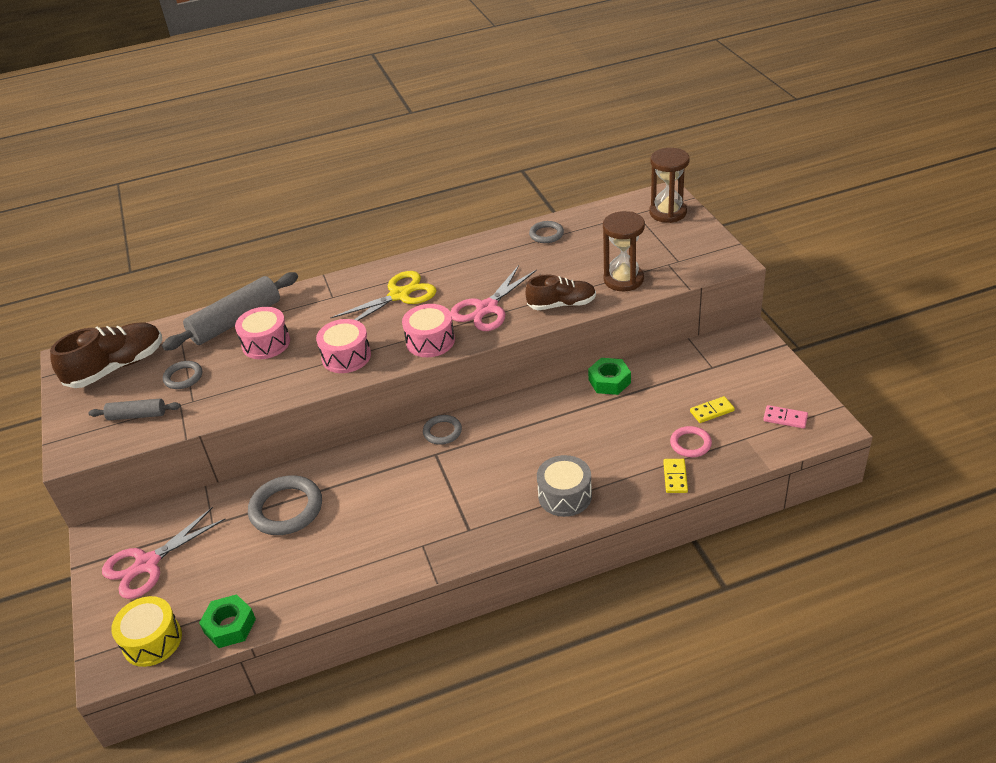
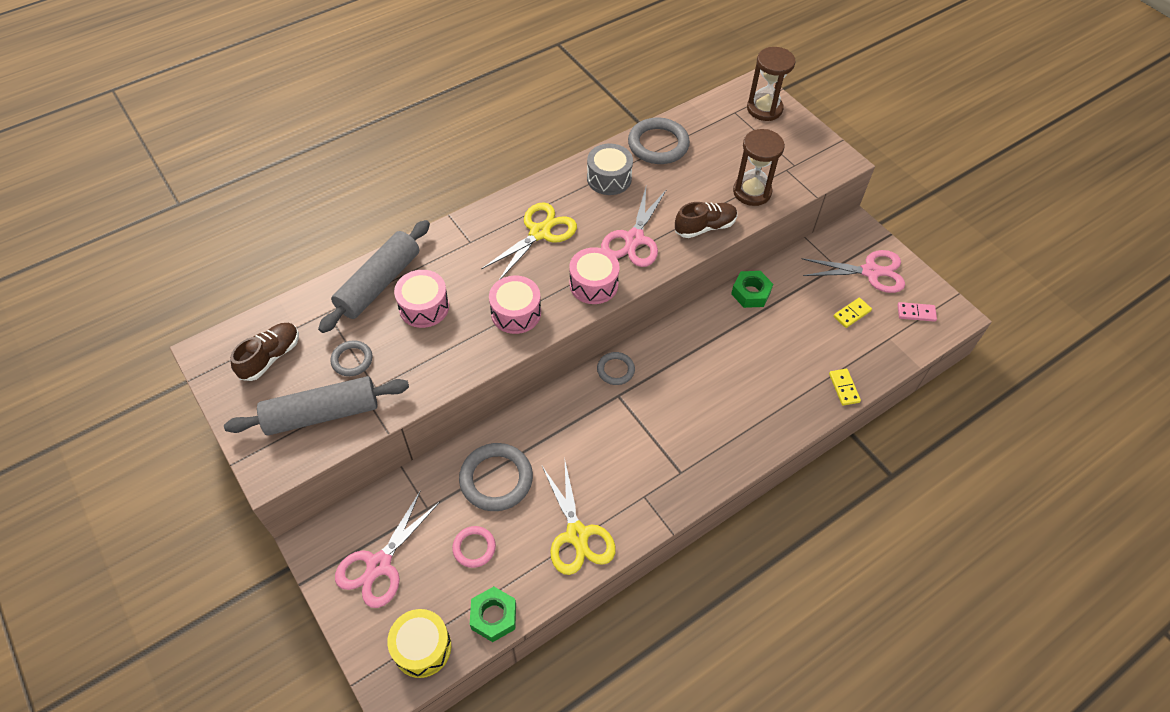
camera: 20 degrees left, 15 degrees up
brown shoe [50,322,162,388] -> brown shoe [230,323,299,381], size x0.67
grey rolling pin [88,398,181,421] -> grey rolling pin [224,376,409,436], size x1.85
grey ring [529,221,564,243] -> grey ring [628,118,690,164], size x1.78
grey drum [537,455,592,517] -> grey drum moved to [587,144,633,195]
pink ring [670,426,712,457] -> pink ring moved to [452,526,496,568]
none -> yellow scissors [542,462,616,575]
none -> pink scissors [801,250,905,293]

